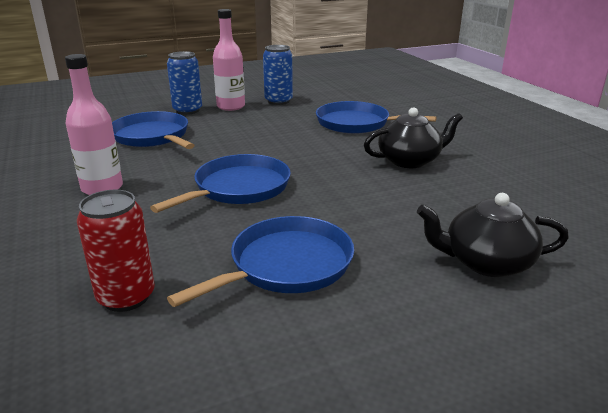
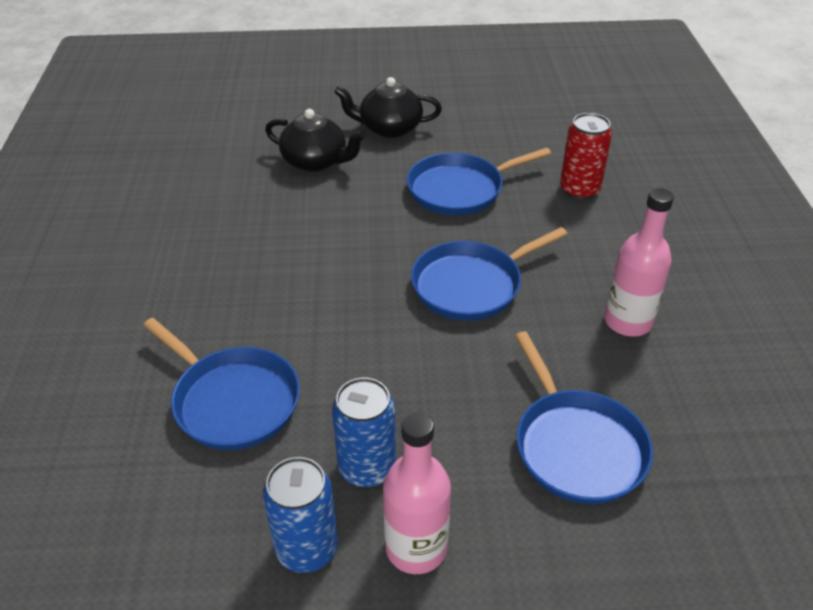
camera: 160 degrees left, 15 degrees up
blue can [167,51,202,115] -> blue can moved to [332,378,396,488]
black teapot [364,107,463,168] -> black teapot moved to [334,77,442,138]

